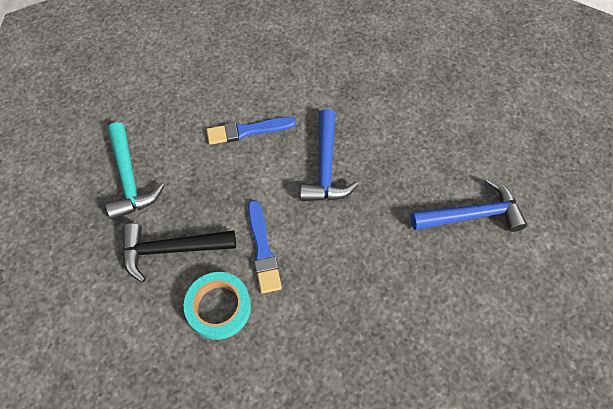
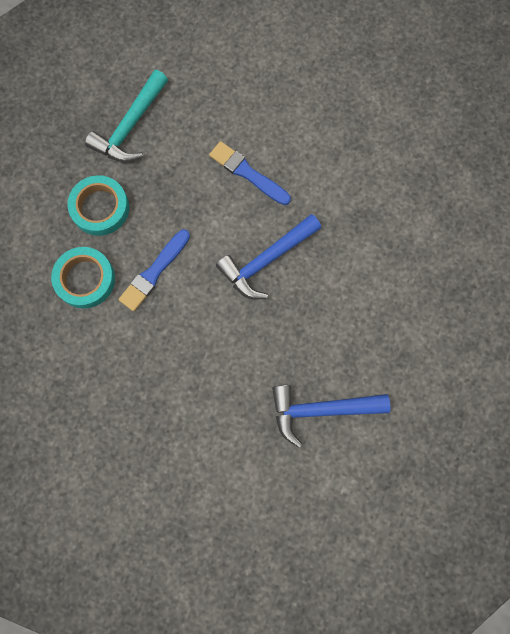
camera: 50 degrees right, 15 degrees up
black hammer [122,223,236,282] -> turquoise tape [67,175,129,236]
blue hammer [411,179,527,232] -> blue hammer turned 135 degrees clockwise [272,385,390,448]

